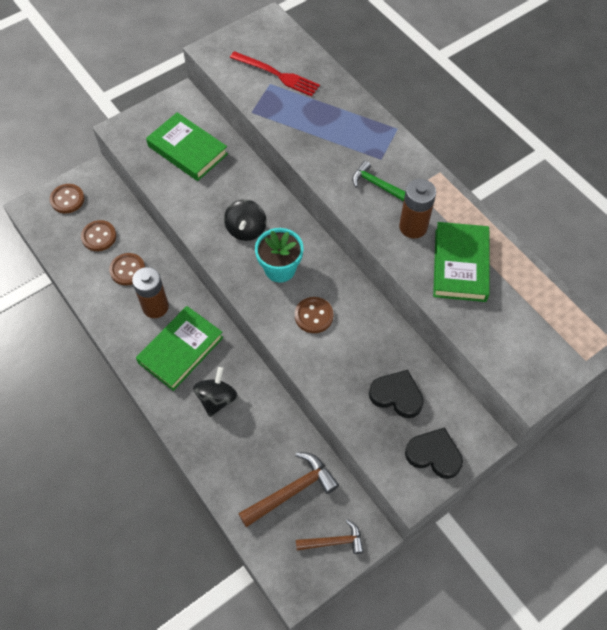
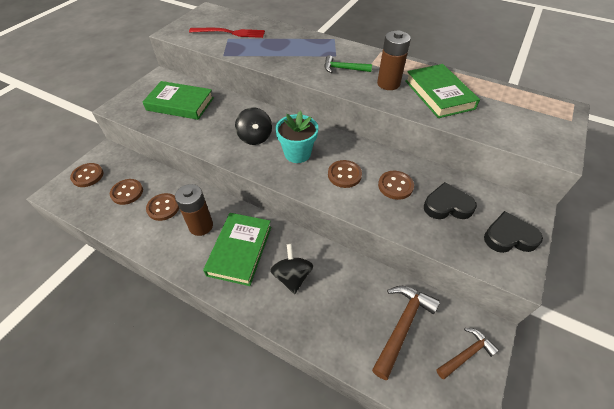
camera: 25 degrees left, 10 degrees down
none -> brown button [378,171,414,200]

